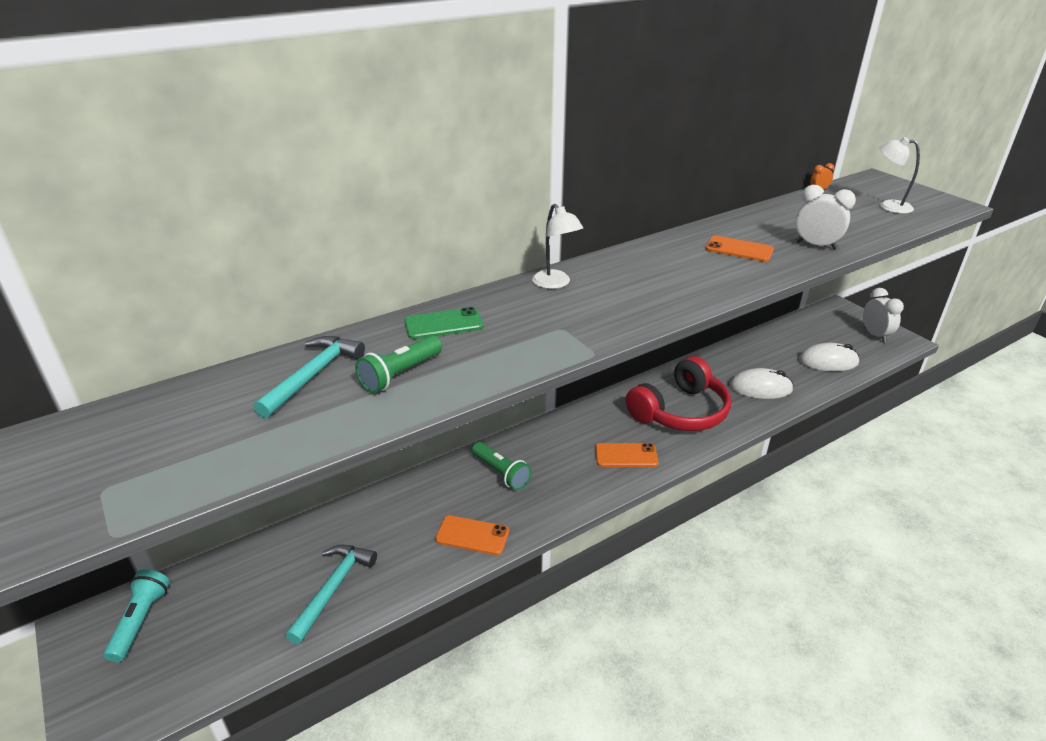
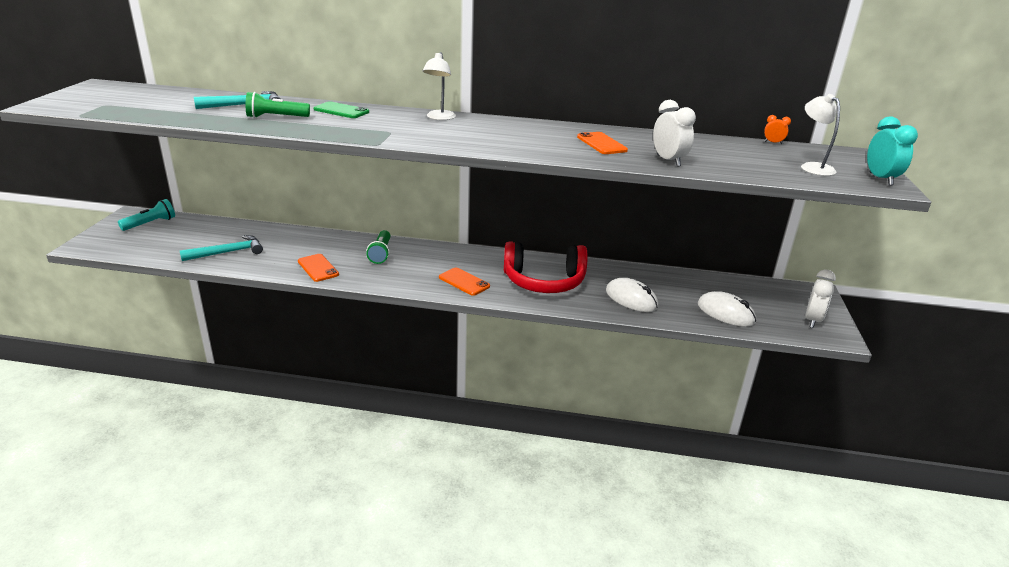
camera: 40 degrees right, 5 degrees down
none -> turquoise clock [867,116,918,186]

